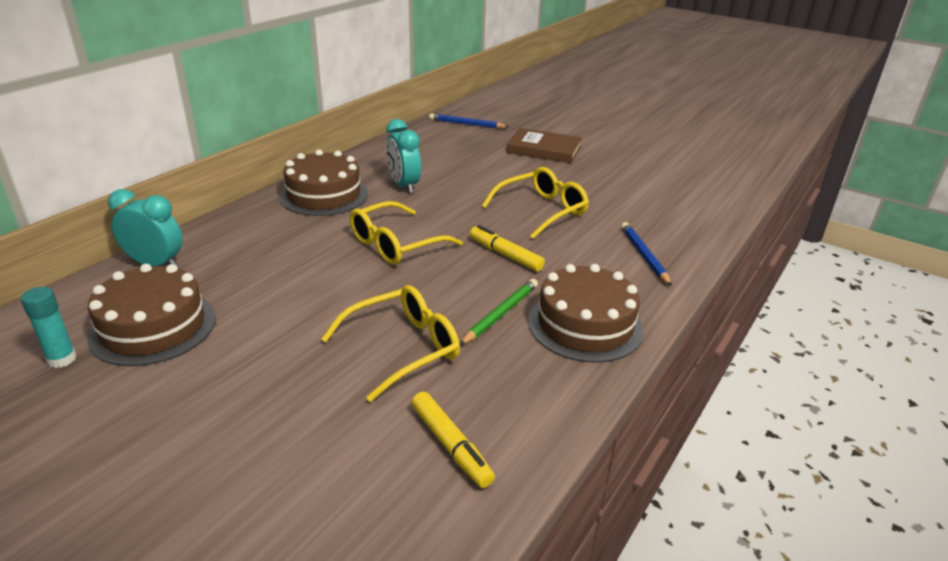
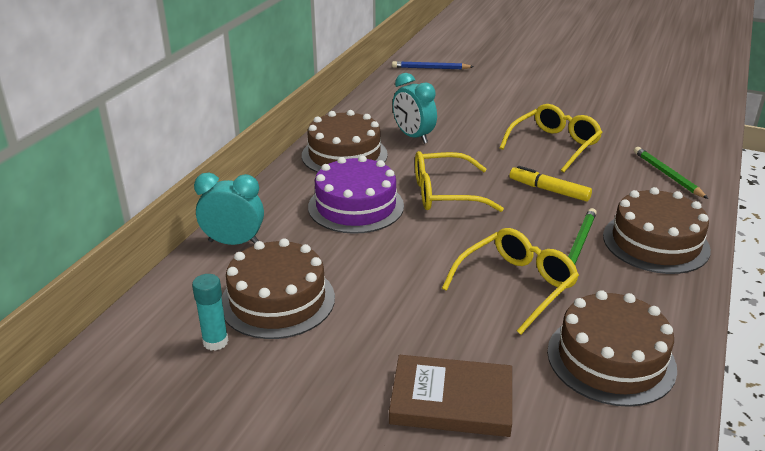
camera: 10 degrees left, 0 degrees up
yellow glasses [350,201,463,265] -> yellow glasses turned 45 degrees clockwise [415,151,504,212]
yellow marker [411,392,495,488] -> brown cake [547,290,677,407]
brown book [507,128,582,163] -> brown book moved to [389,355,512,437]
blue pencil [621,222,672,286] -> green pencil [634,147,708,199]
none -> purple cake [308,155,404,234]

